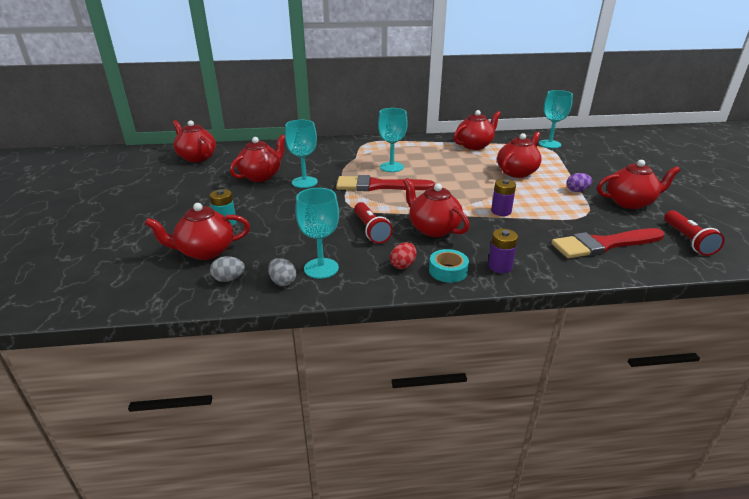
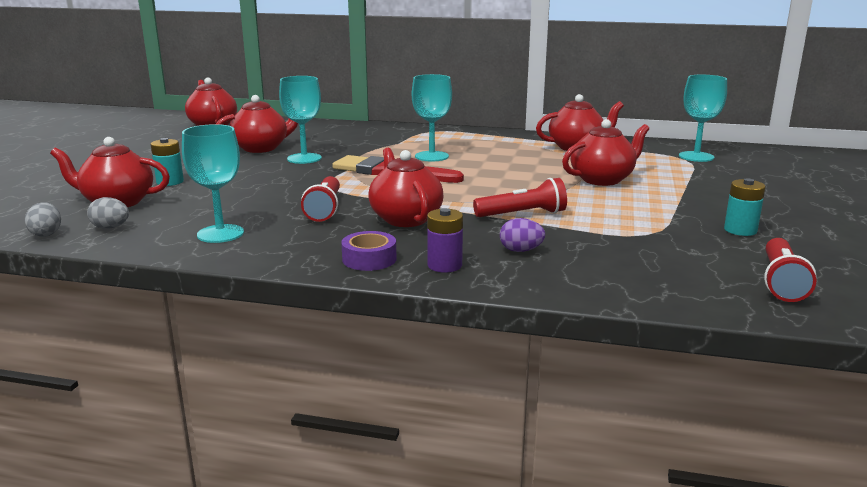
camera: 20 degrees right, 10 degrees down
grey egg [268,258,296,286] -> grey egg moved to [25,202,61,237]
red egg [390,242,417,269] -> none
turquoise tape [429,249,469,283] -> purple tape [341,231,397,271]
purple battery [491,179,516,216] -> red flashlight [473,178,567,217]
red brush [552,228,664,258] -> none
purple egg [567,173,592,192] -> purple egg moved to [500,218,545,252]
red teapot [597,160,681,209] -> turquoise battery [724,178,766,236]

